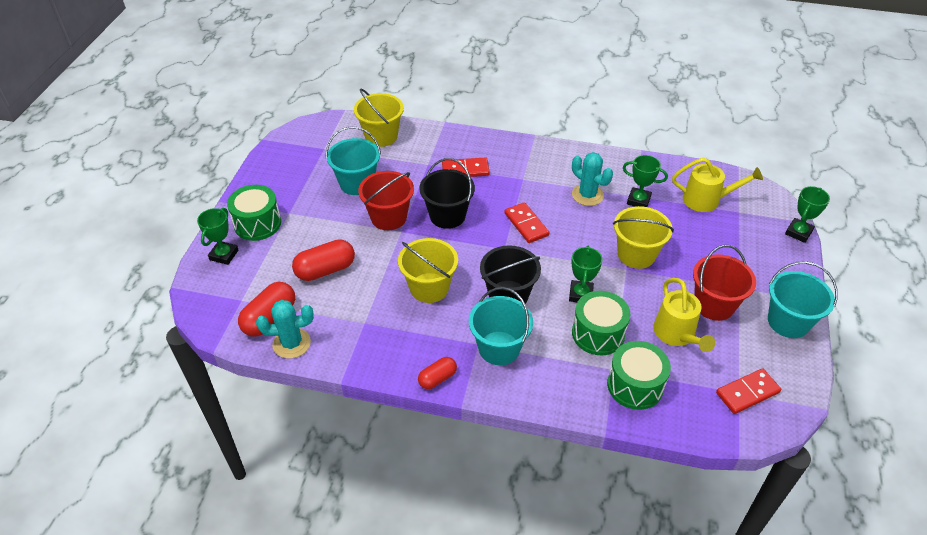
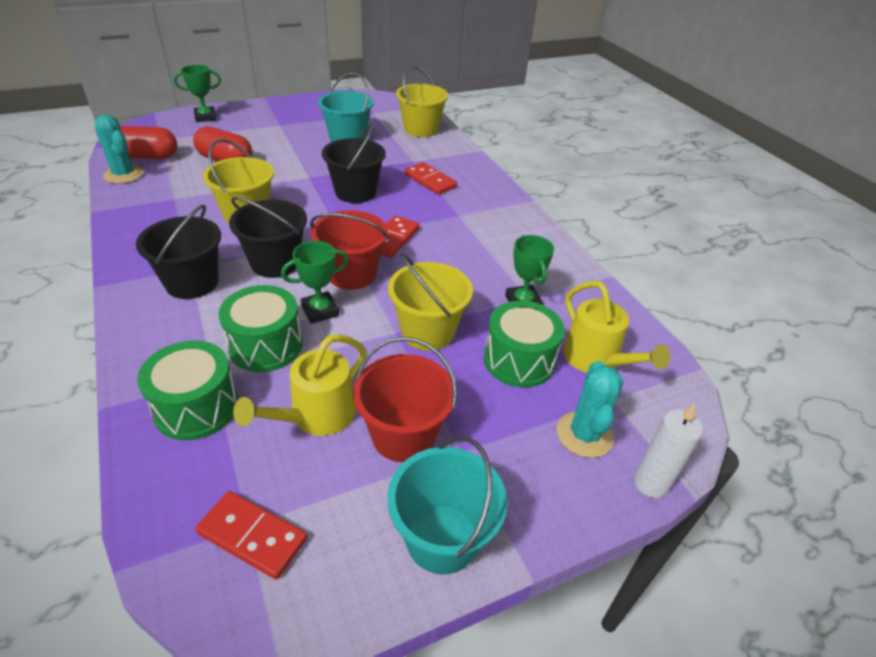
camera: 50 degrees right, 5 degrees down
green drum [227,185,281,241] -> green drum moved to [484,301,565,387]
red bucket [358,171,414,230] -> red bucket moved to [310,210,389,290]
red capsule [418,357,457,389] -> none
turquoise bucket [469,287,533,365] -> black bucket [136,205,221,299]
turquoise cactus [572,152,613,206] -> turquoise cactus moved to [557,361,623,458]
green trophy [785,186,830,243] -> white candle [634,404,703,498]

